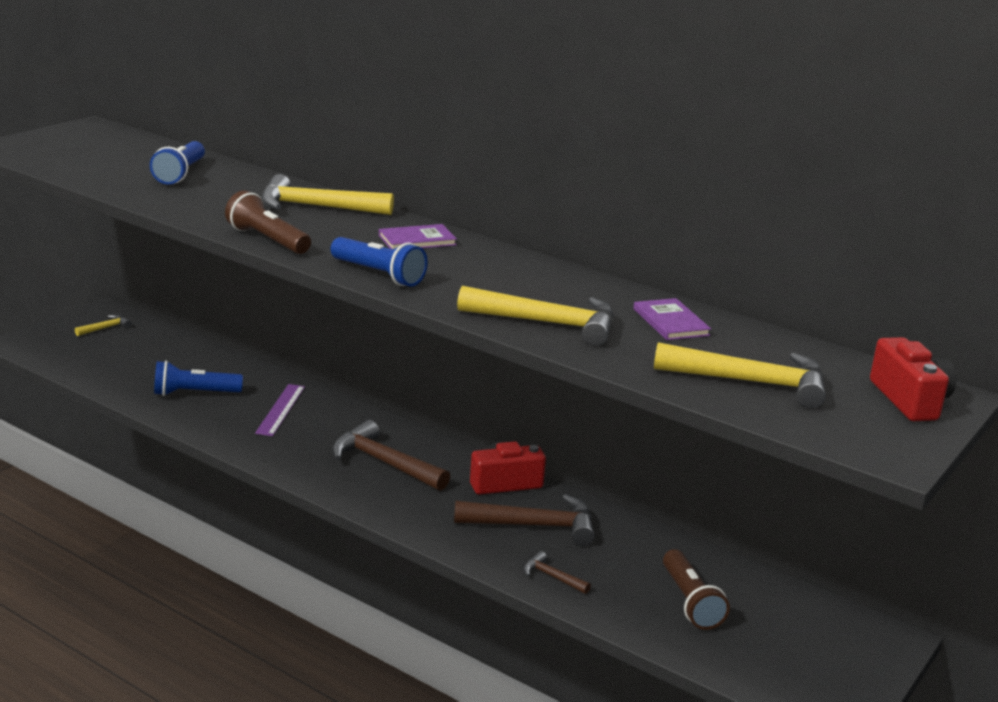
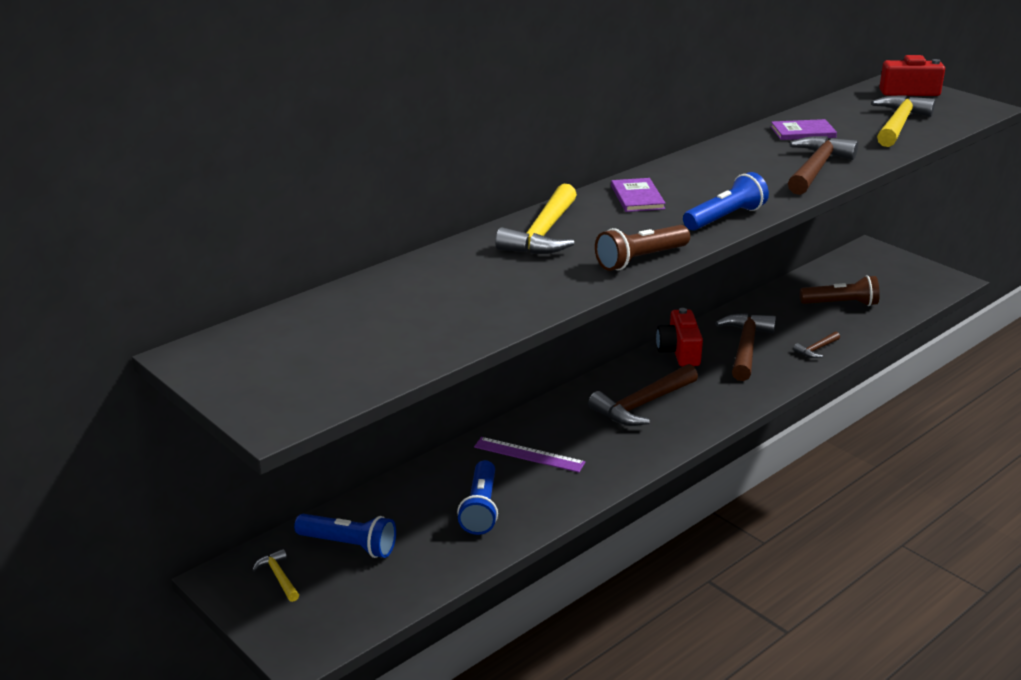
camera: 75 degrees left, 5 degrees up
blue flashlight [150,141,205,184] -> blue flashlight moved to [294,514,396,558]
yellow hammer [457,286,614,346] -> brown hammer [788,136,858,195]

